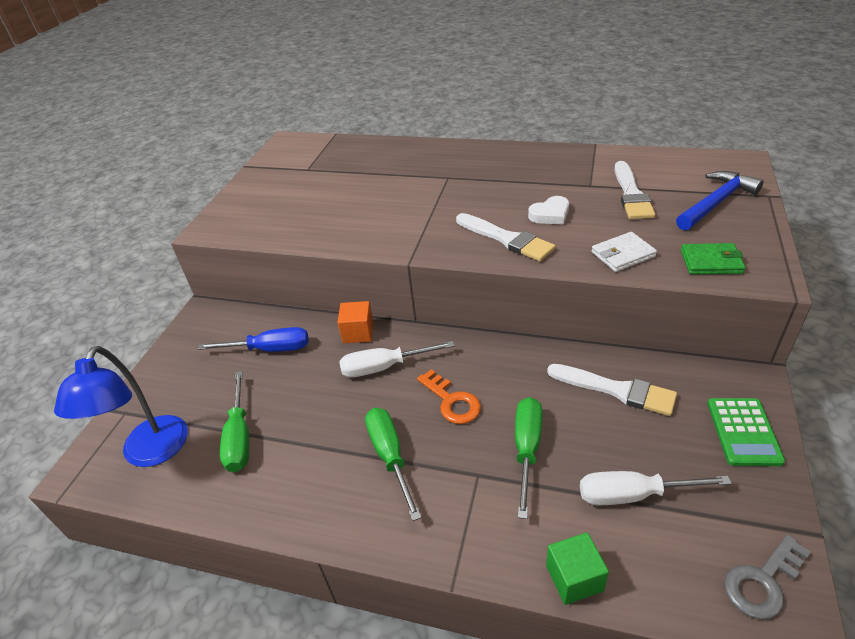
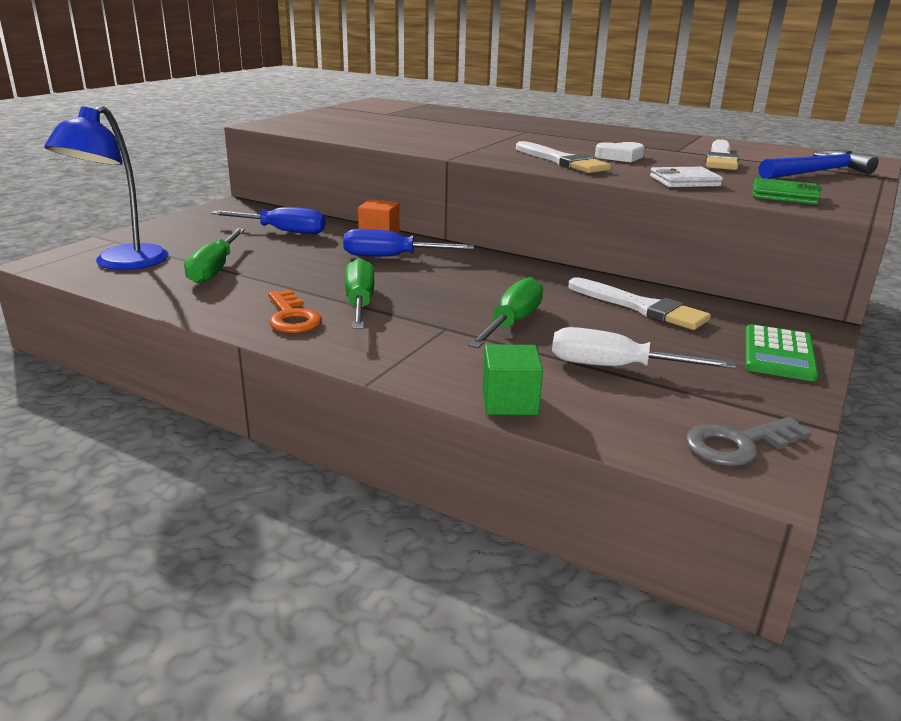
camera: 10 degrees right, 15 degrees down
white screwdriver [339,341,455,378] -> blue screwdriver [343,229,474,257]
orange key [417,369,481,424] -> orange key moved to [268,290,322,333]

